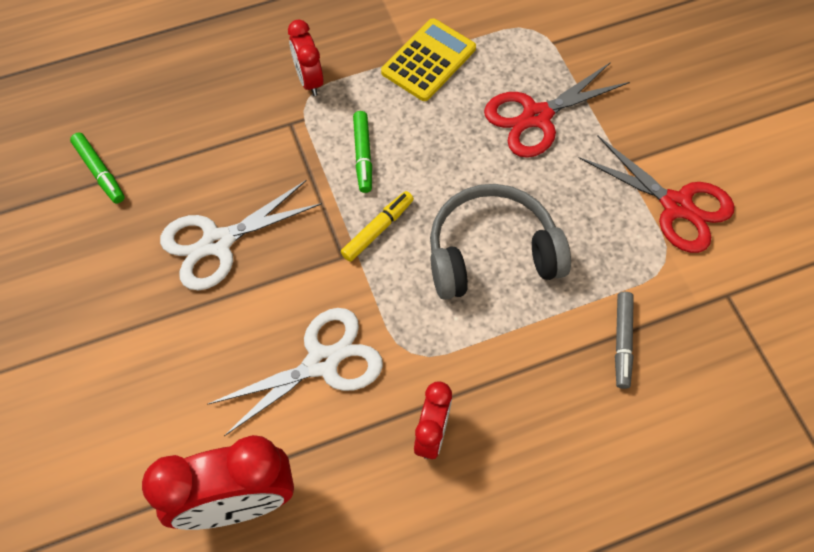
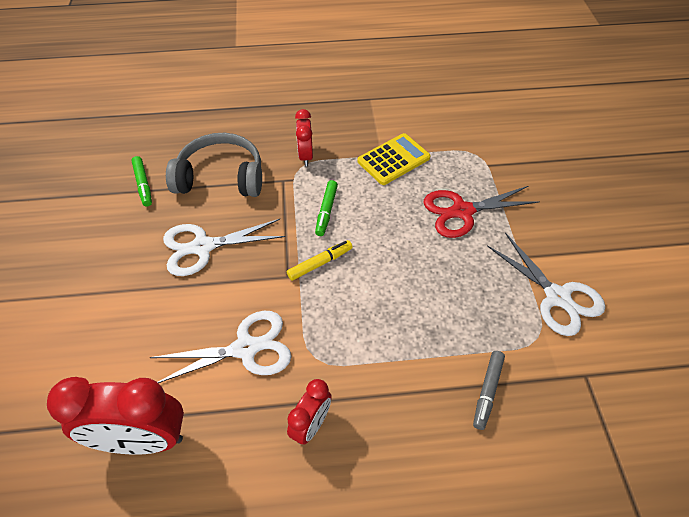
camera: 15 degrees right, 10 degrees down
grey headphones [430,184,571,300] -> grey headphones moved to [166,133,262,197]
red scissors [579,135,734,253] -> white scissors [487,233,606,336]

